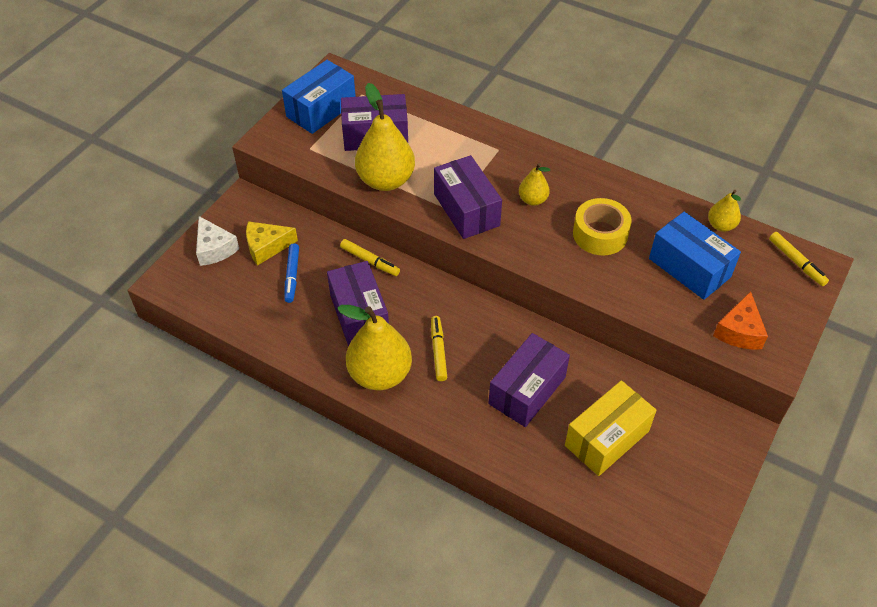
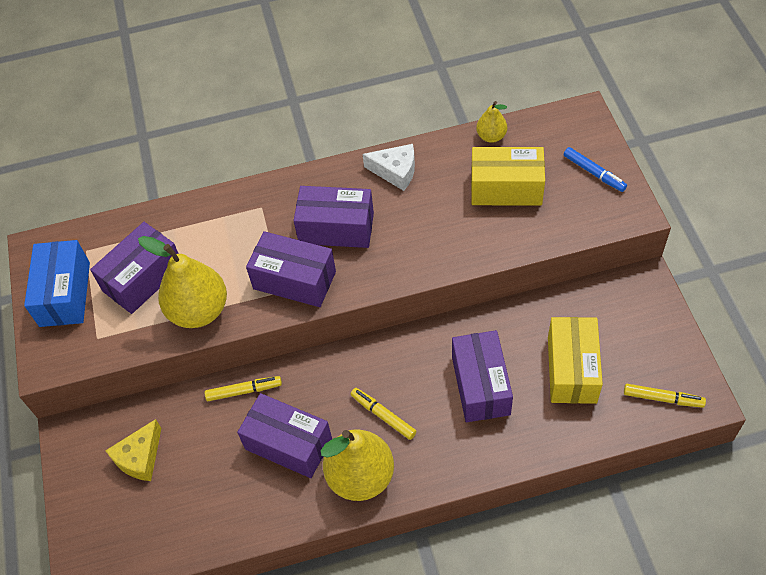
camera: 40 degrees left, 5 degrees up
white cheese [196,216,239,266] -> white cheese moved to [363,144,415,191]
blue marker [284,243,299,303] -> blue marker moved to [564,147,627,192]
yellow pear [519,163,550,206] -> purple box [293,186,374,248]
yellow tape [573,198,632,255] -> none
blue box [649,212,741,300] -> yellow box [471,147,545,206]
orange cheese [713,291,768,349] -> none
yellow marker [769,232,829,286] -> yellow marker moved to [624,384,706,408]

